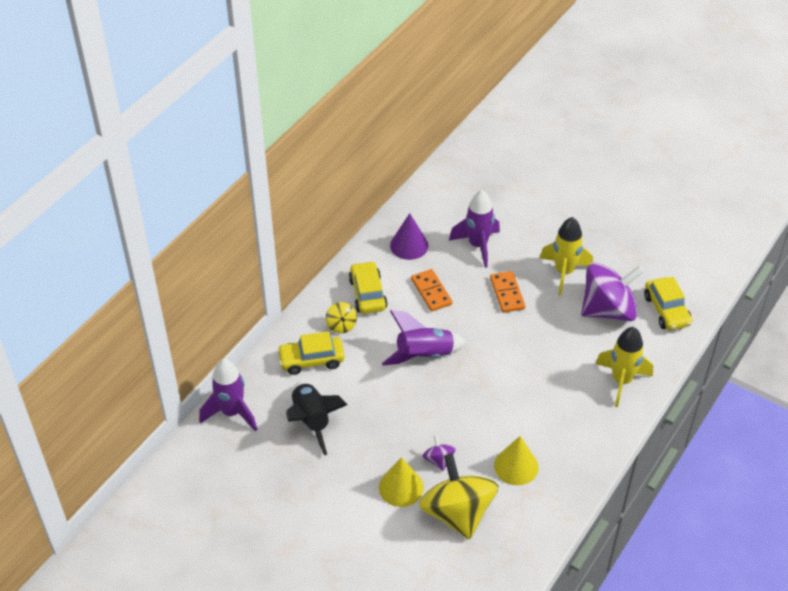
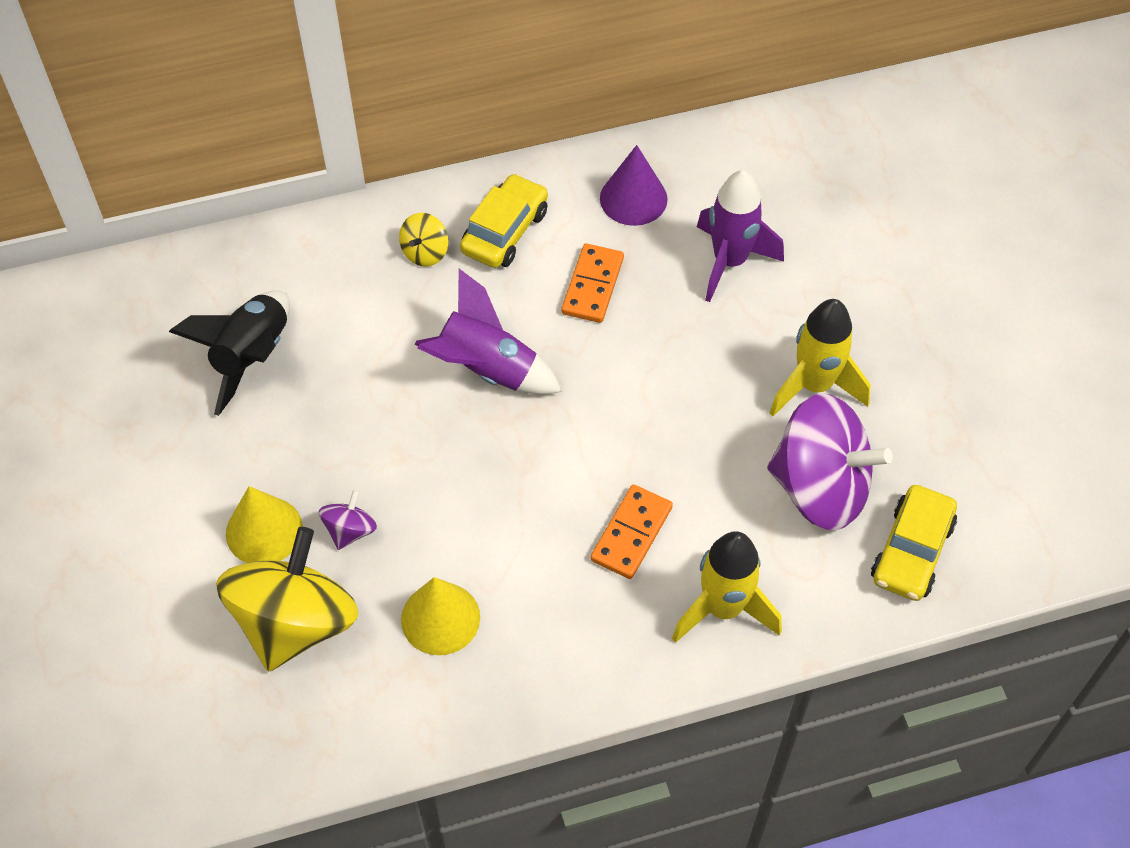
camera: 40 degrees right, 10 degrees up
purple rocket [199,359,258,431] -> none
yellow car [277,331,345,375] -> none
orange domino [490,271,525,313] -> orange domino moved to [590,484,673,579]

